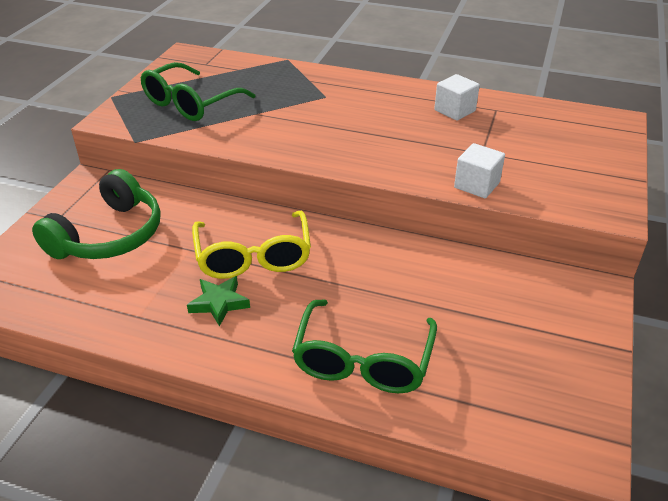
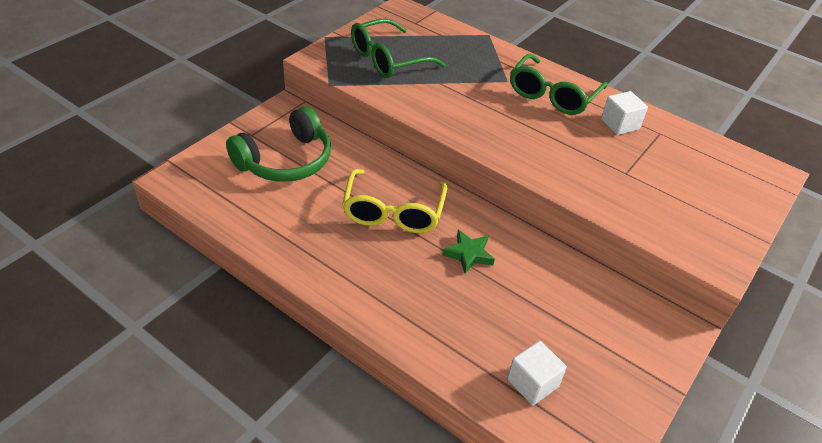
camera: 15 degrees right, 5 degrees up
green star [187,276,250,327] -> green star moved to [442,230,495,274]
green glasses [292,299,437,393] -> green glasses moved to [510,54,608,115]
white cube [454,143,505,198] -> white cube moved to [507,341,567,406]

